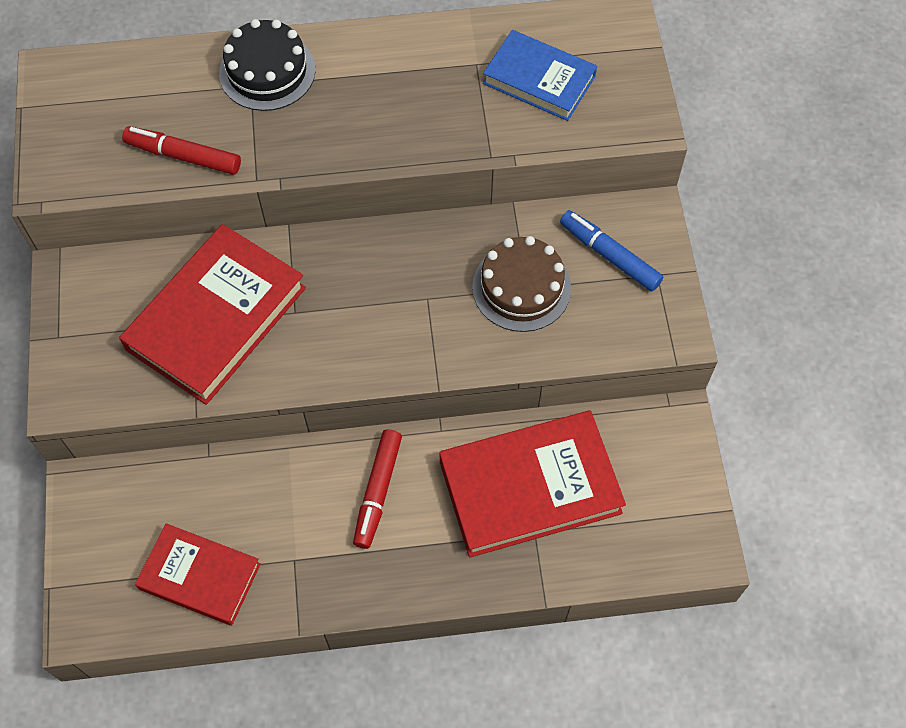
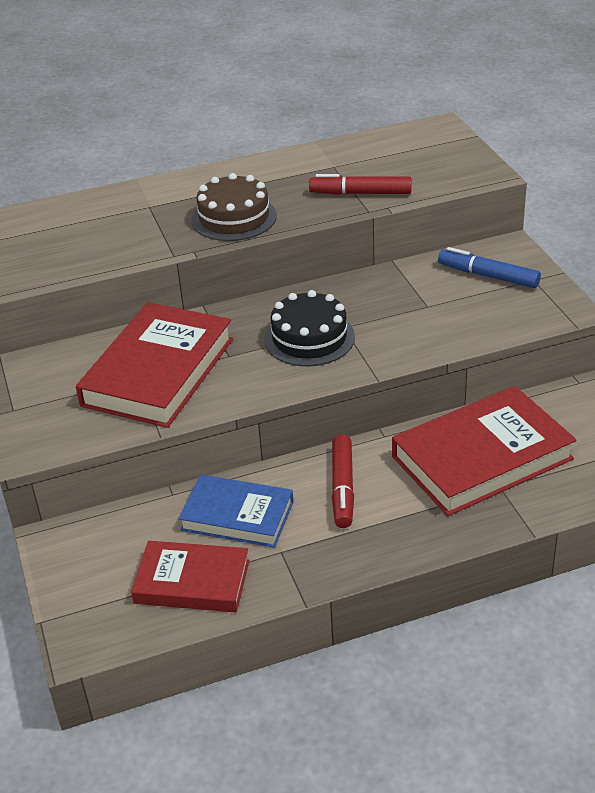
camera: 10 degrees left, 25 degrees down
red marker [122,126,241,175] -> red marker moved to [309,174,412,195]
black cake [219,19,315,111] -> black cake moved to [264,290,355,366]
brown cake [472,236,571,332] -> brown cake moved to [191,173,277,241]
blue book [483,30,597,121] -> blue book moved to [179,475,294,548]

